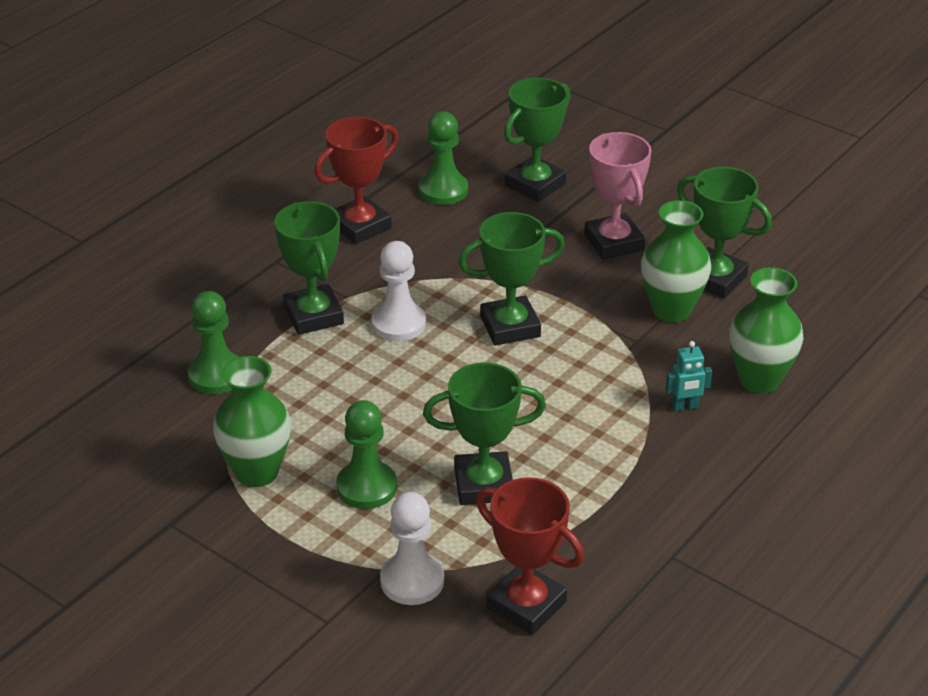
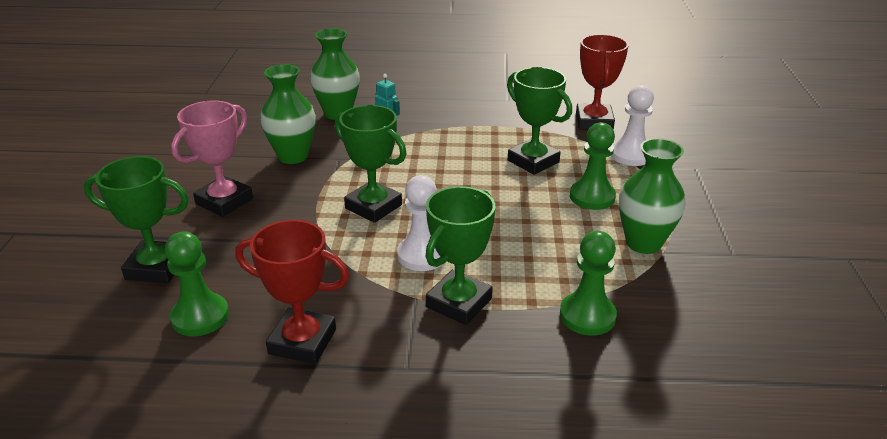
camera: 125 degrees left, 5 degrees down
green trophy [677,167,772,299] -> none

